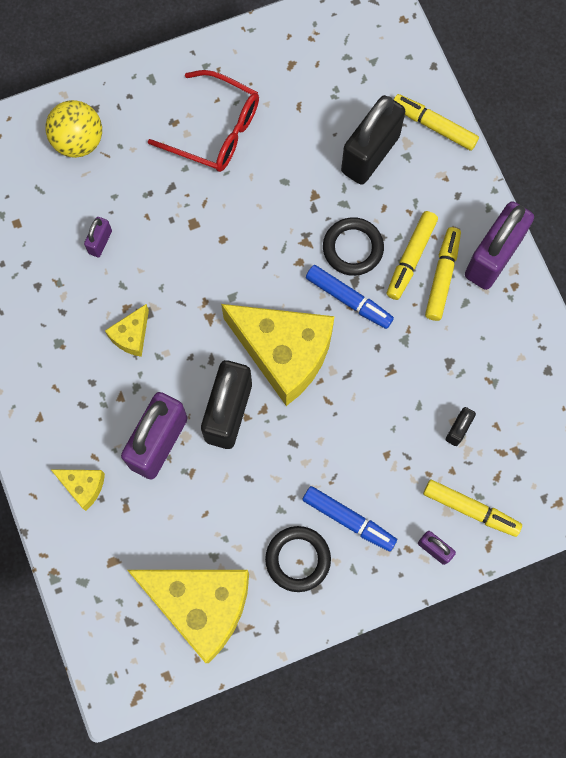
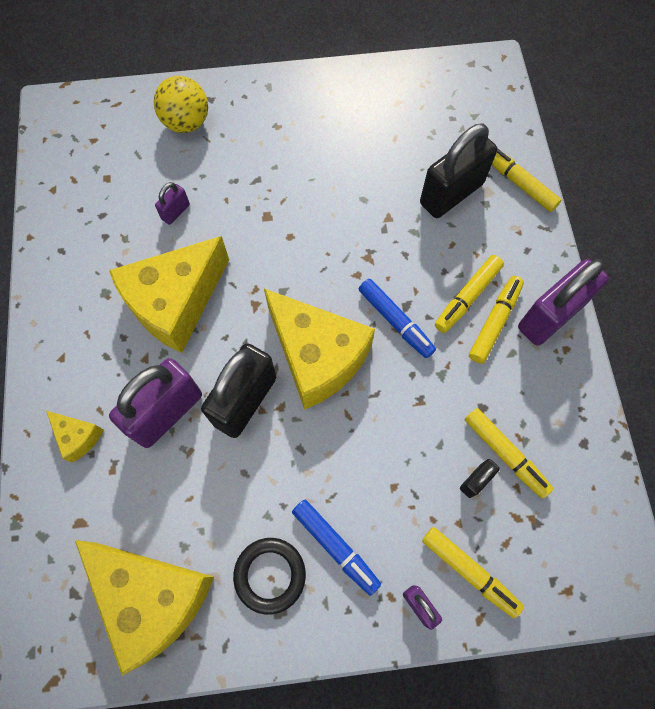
camera: 15 degrees right, 5 degrees down
yellow cheese [105,304,149,357] -> yellow cheese [109,236,229,353], size x2.26
red glasses [148,70,259,172] -> none
black ring [323,217,384,276] -> none
none -> yellow marker [464,408,553,499]

